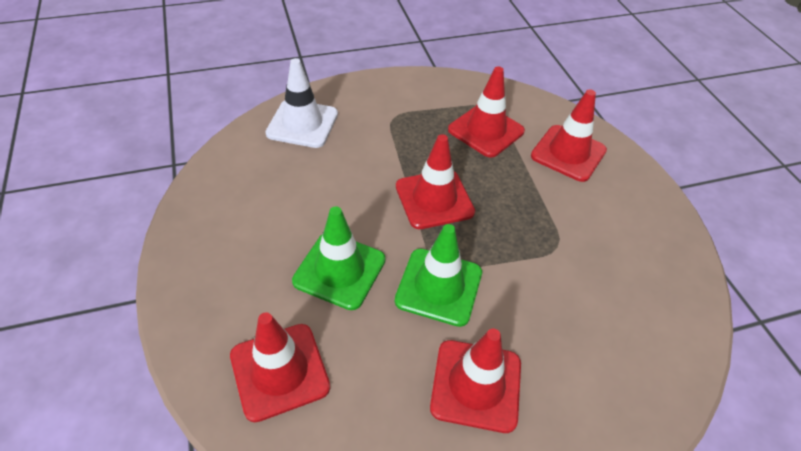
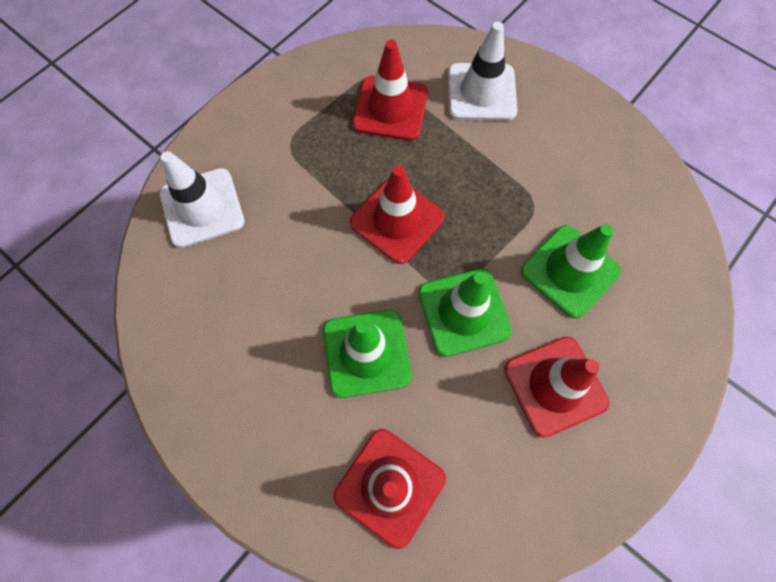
camera: 30 degrees left, 20 degrees up
red traffic cone [531,89,607,182] -> white traffic cone [448,22,517,121]
none -> green traffic cone [521,224,621,318]

